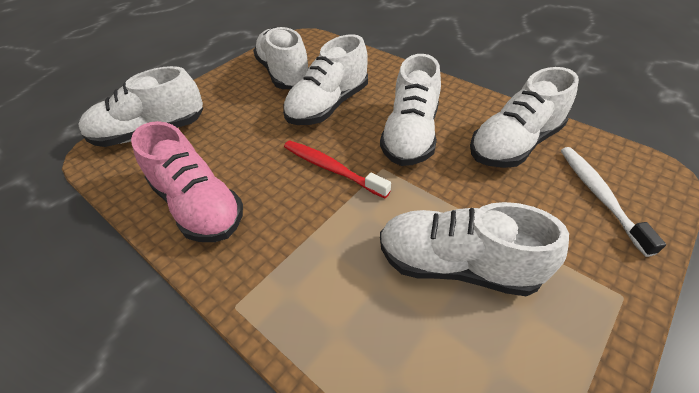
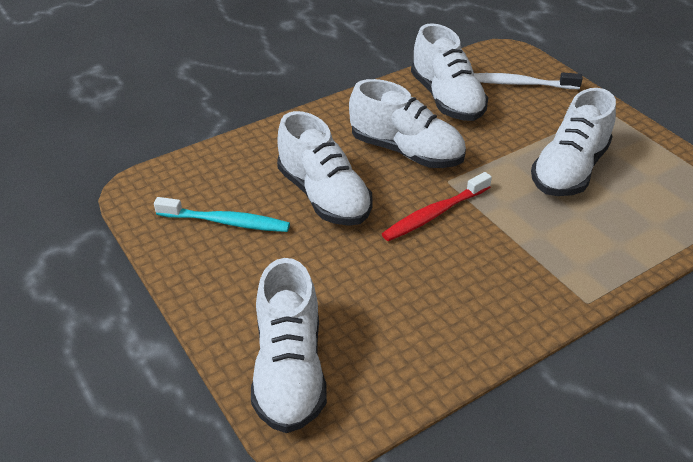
camera: 75 degrees left, 5 degrees down
pink shoe [131,121,243,242] -> none
white shoe [253,27,309,89] -> turquoise toothbrush [154,197,290,232]

